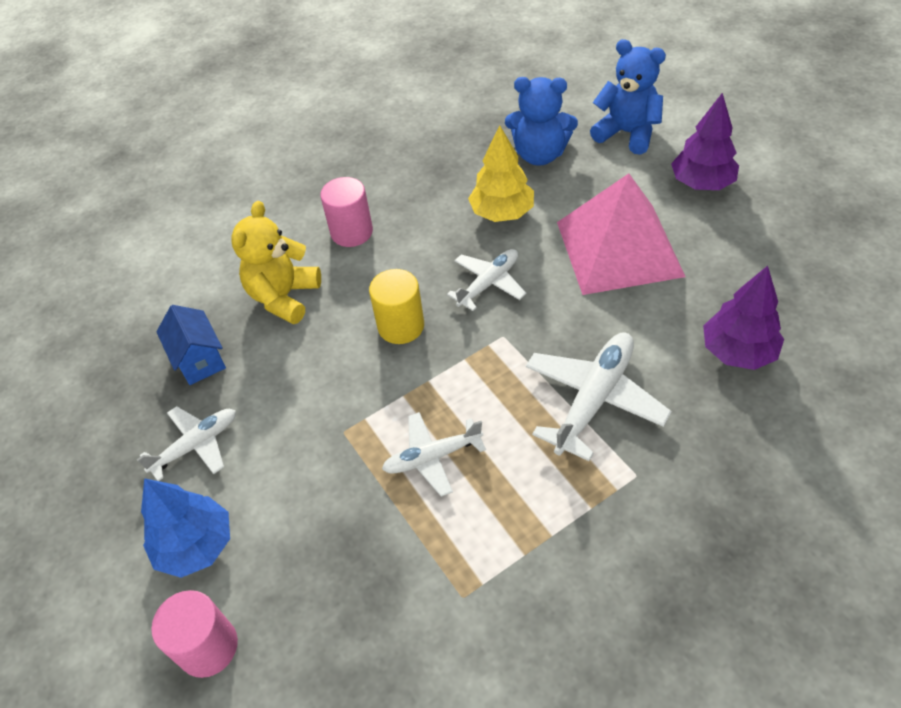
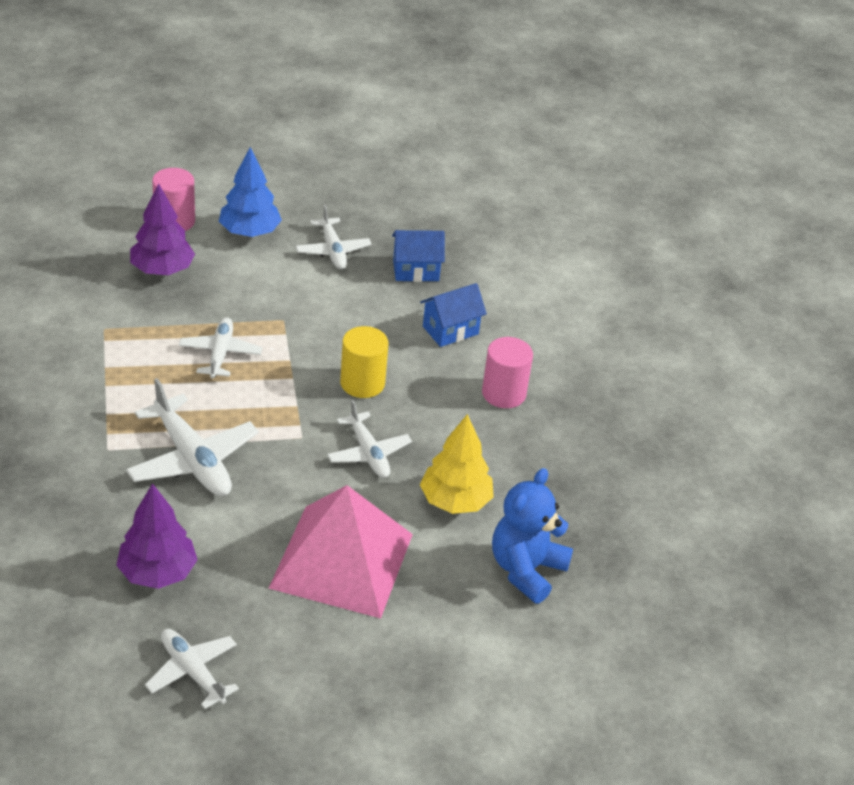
camera: 105 degrees right, 10 degrees down
yellow teddy bear [231,201,321,324] -> blue house [420,283,487,347]
blue teddy bear [590,39,666,155] -> none
purple tree [671,93,739,190] -> purple tree moved to [130,183,195,275]
none -> white plane [145,629,239,709]

